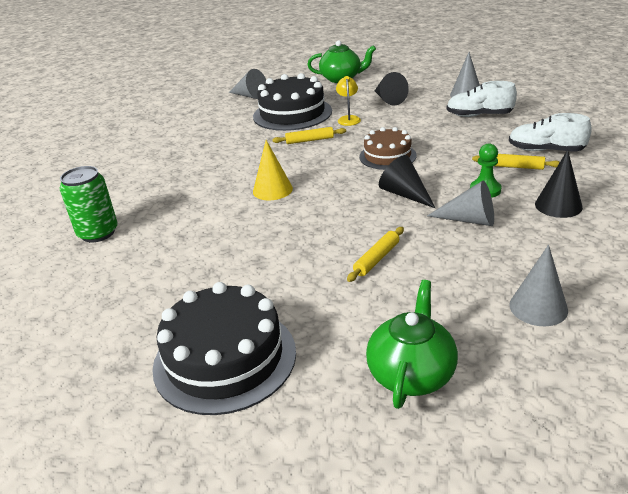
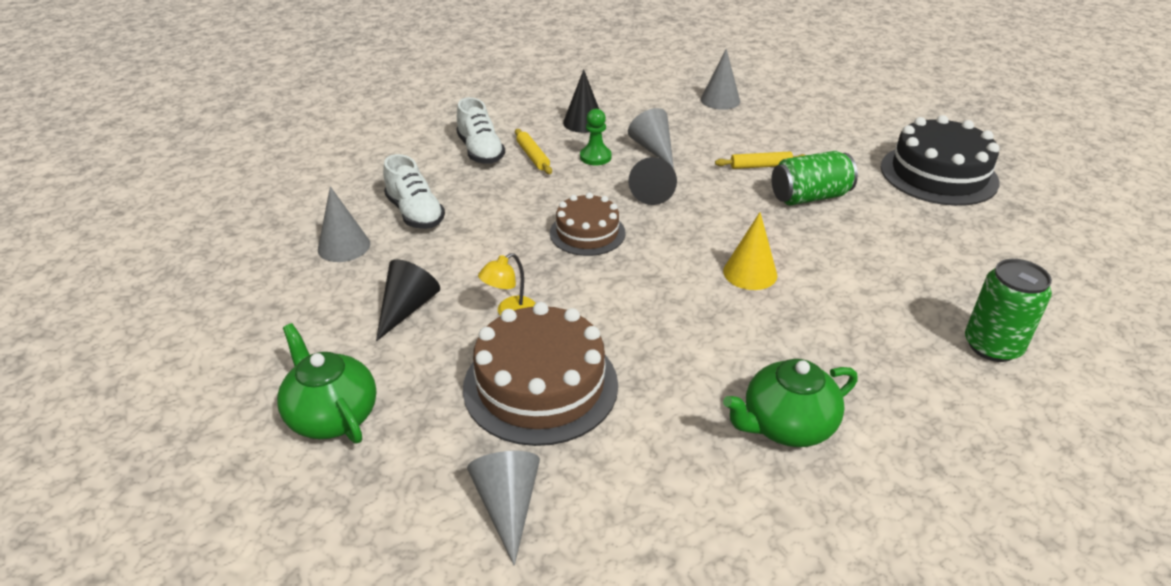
camera: 135 degrees left, 5 degrees up
black cake [253,73,332,131] -> brown cake [463,302,618,446]
yellow rolling pin [272,127,346,144] -> none
green teapot [366,280,458,409] -> green teapot moved to [723,359,858,447]
none -> green can [771,151,858,206]

